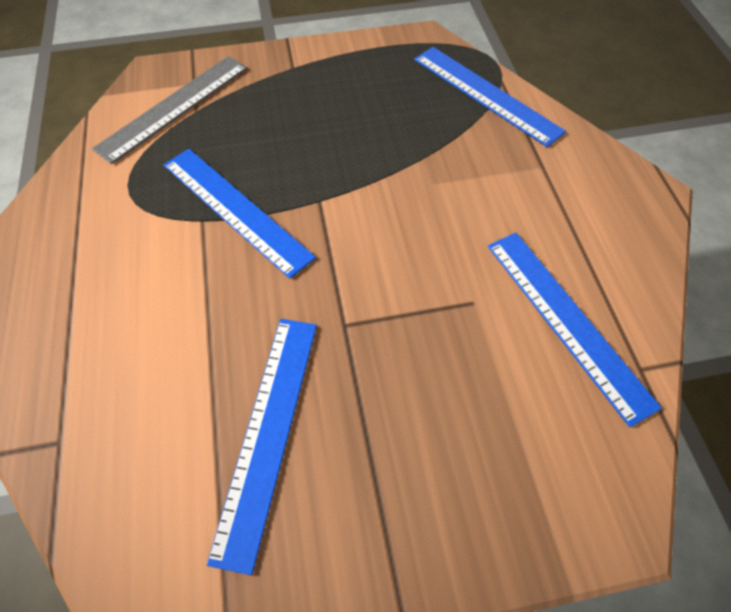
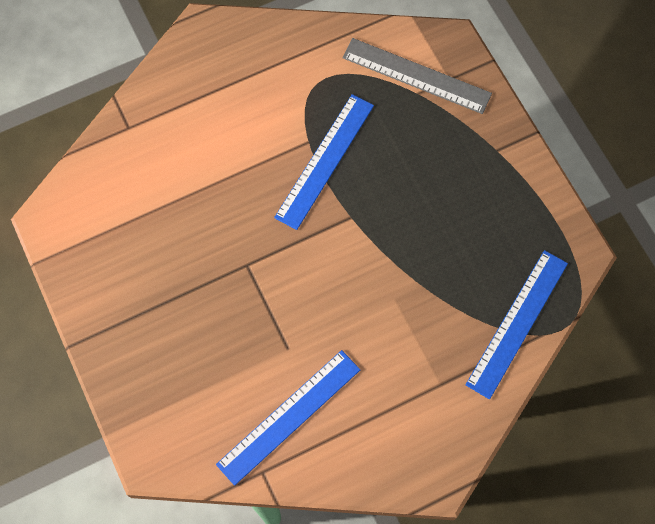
camera: 75 degrees right, 10 degrees up
blue ruler [207,319,317,575] -> none

